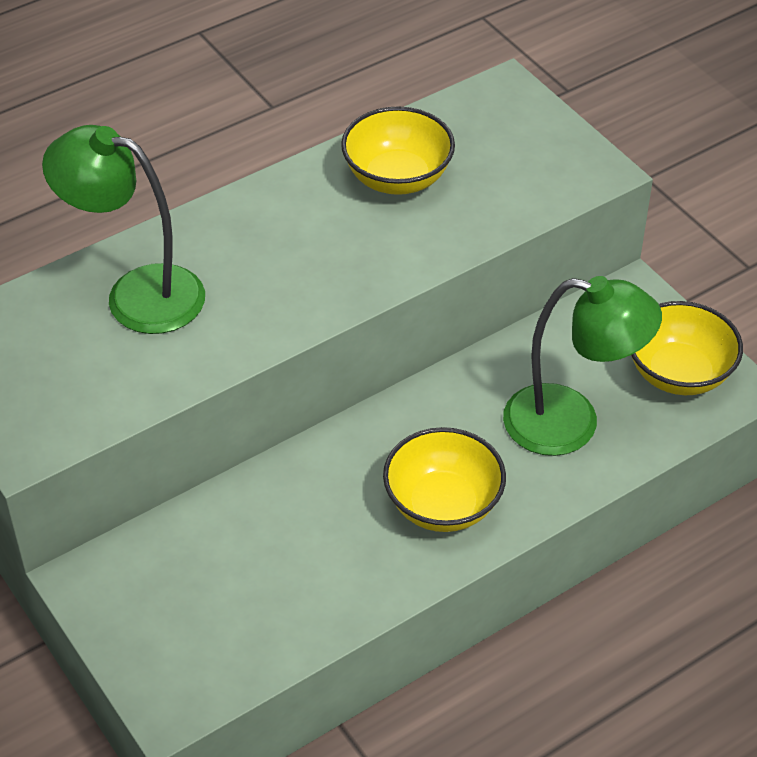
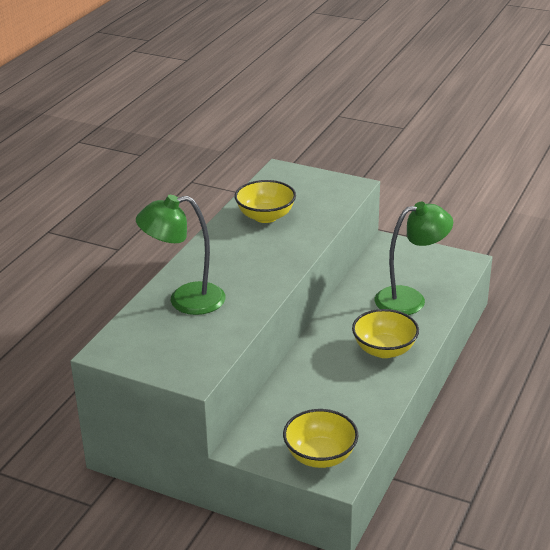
camera: 30 degrees left, 15 degrees down
yellow bowl [631,301,743,395] -> yellow bowl moved to [283,409,358,468]

